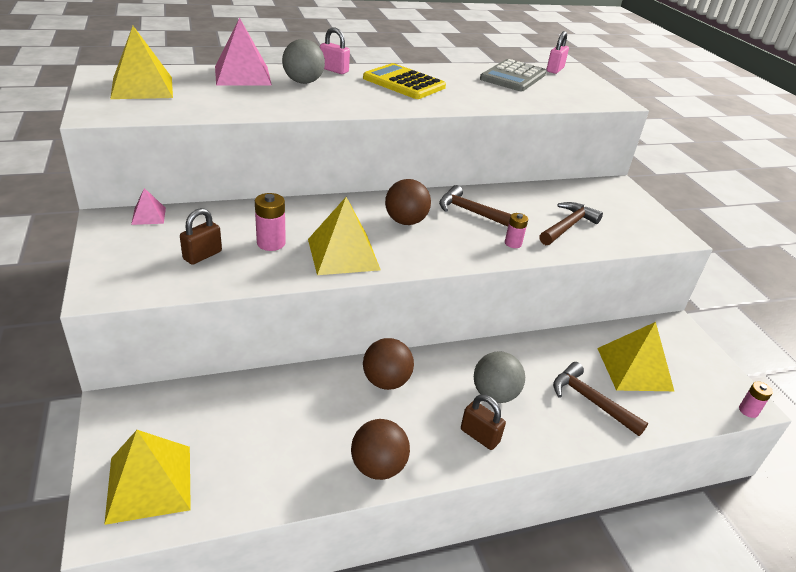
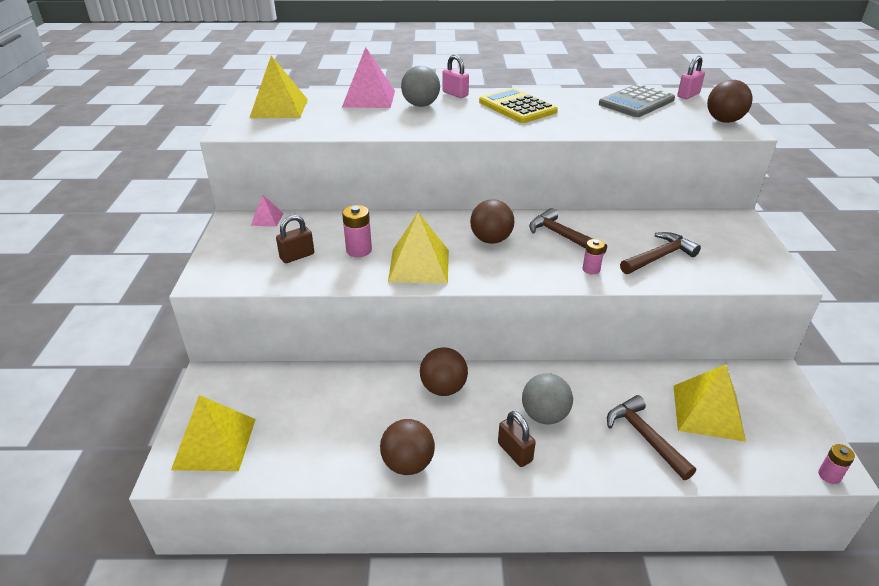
camera: 20 degrees right, 0 degrees up
none -> brown ball [707,80,752,123]

